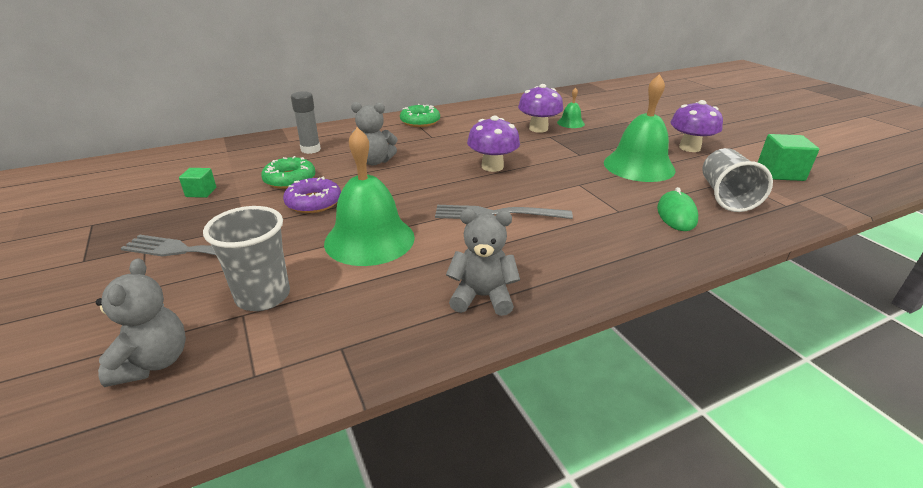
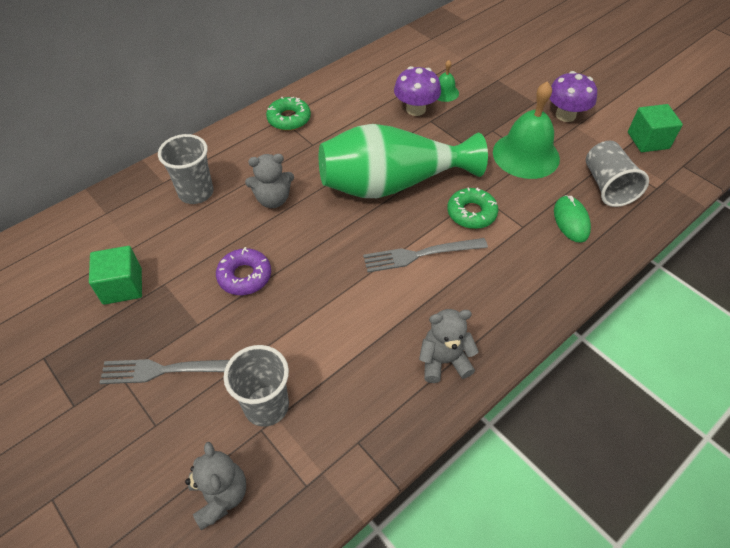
camera: 15 degrees left, 20 degrees up
green cube [179,168,216,198] -> green cube [89,246,142,305], size x1.69
green donut [261,156,316,189] -> green donut moved to [447,188,498,229]
grey glue stick [291,91,321,154] -> grey cup [158,134,213,204]
green bell [324,127,415,266] -> none
purple mushroom [467,116,520,172] -> green vase [319,124,488,198]

